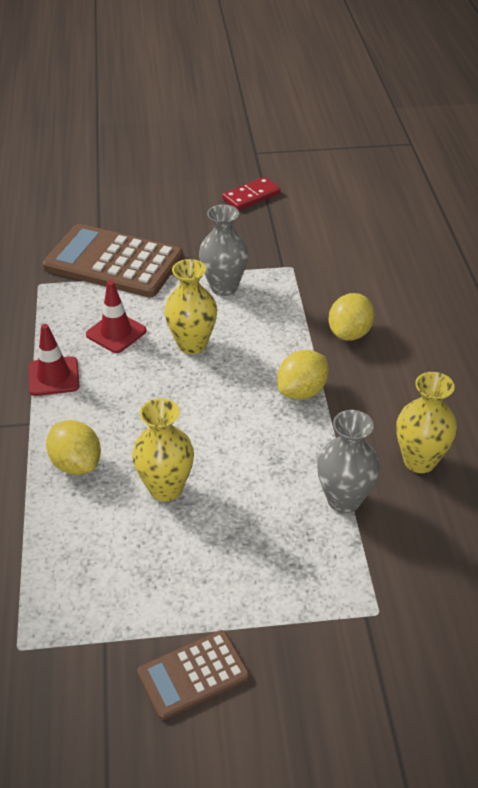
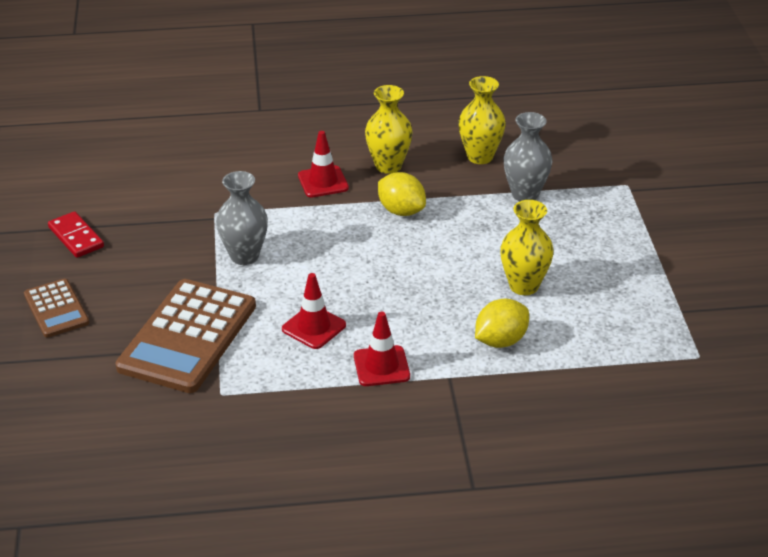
camera: 90 degrees left, 5 degrees down
brown calculator [137,630,250,720] -> brown calculator moved to [24,279,89,338]
yellow vase [164,259,217,354] -> yellow vase moved to [365,85,413,174]
yellow lemon [329,293,374,341] -> red traffic cone [298,131,349,197]

